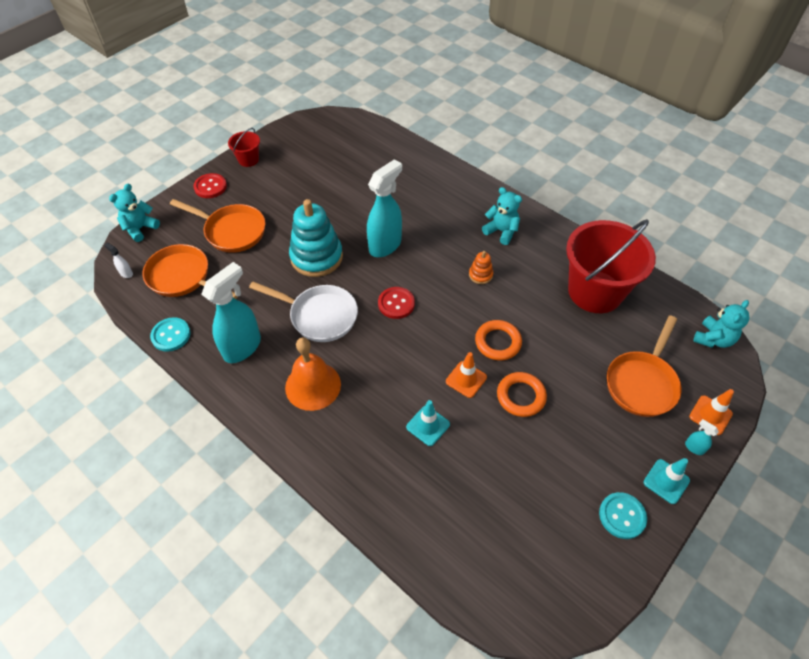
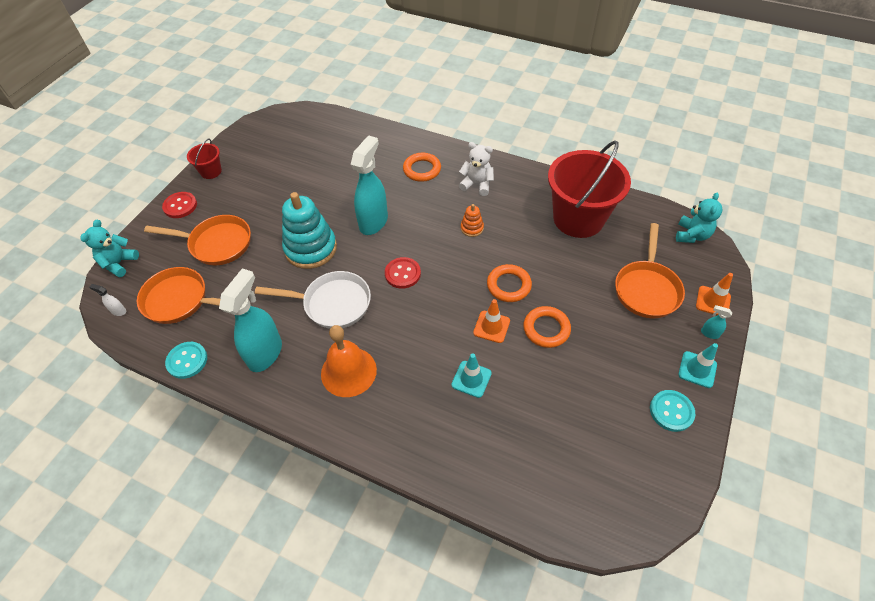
camera: 15 degrees left, 0 degrees up
turquoise teddy bear [482,187,522,245] -> white teddy bear [459,142,494,196]
none -> orange ring [403,153,441,182]

